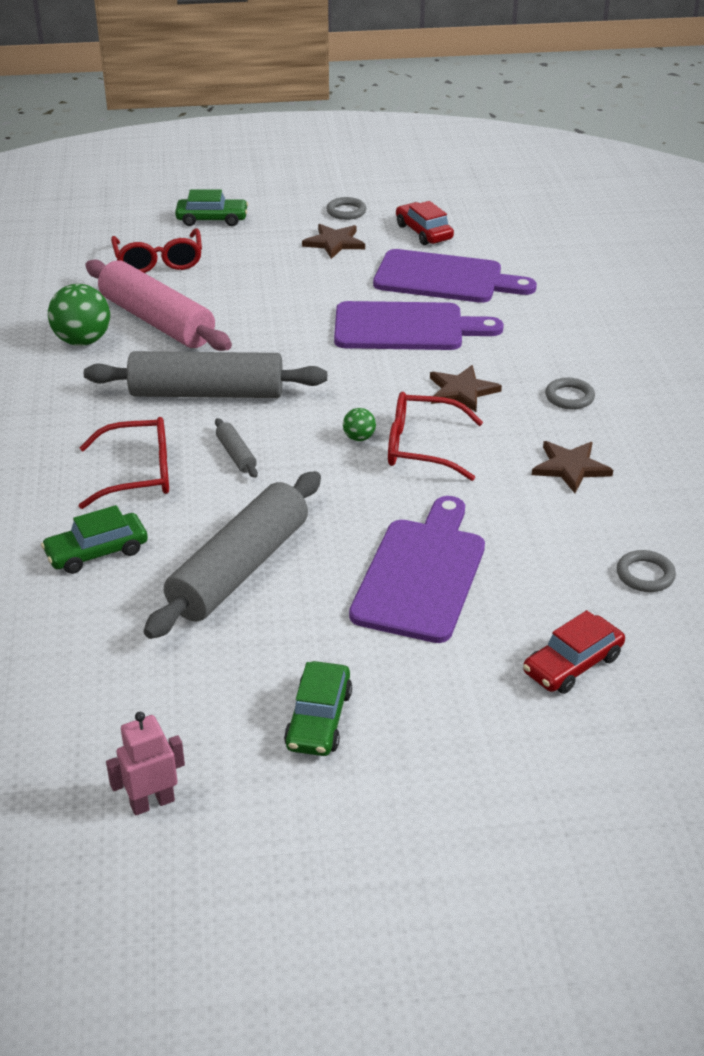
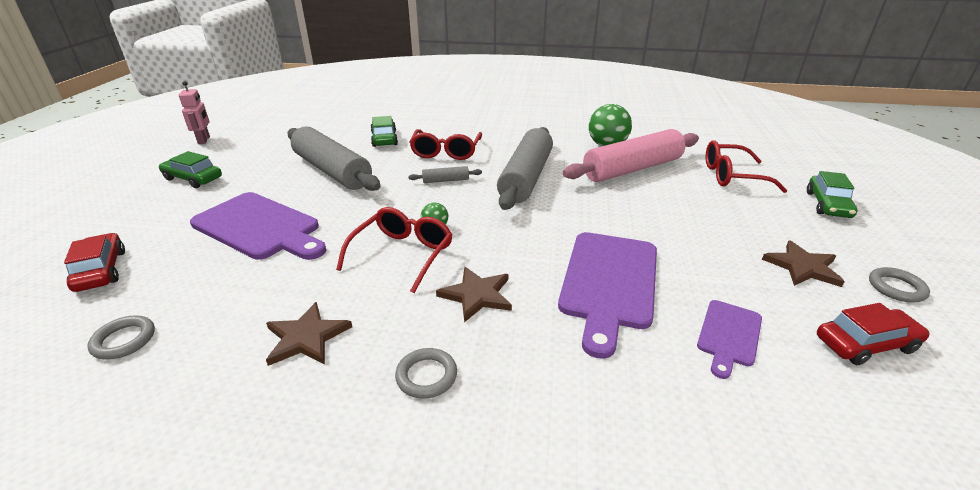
camera: 105 degrees right, 5 degrees down
purple cutting board [373,249,537,303] -> purple cutting board [697,300,762,379], size x0.52

